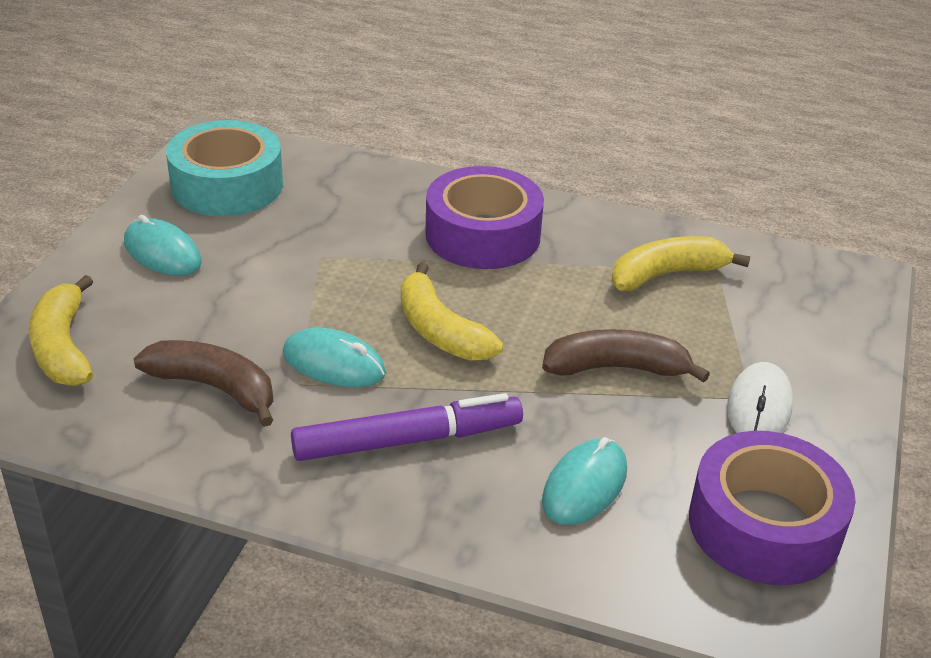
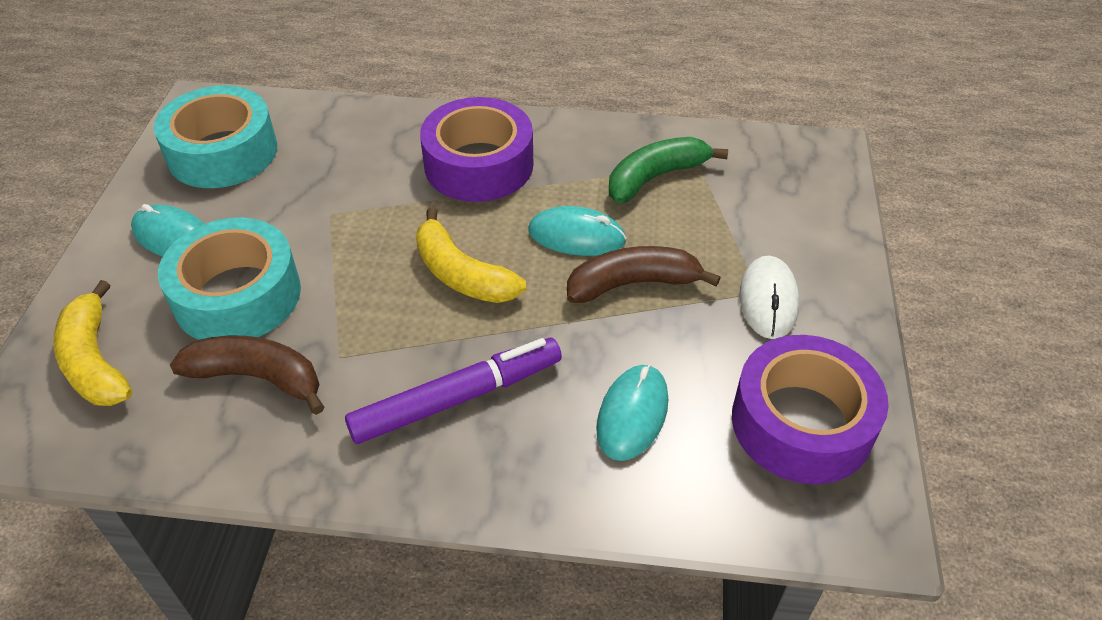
camera: 10 degrees left, 10 degrees up
turquoise mouse [283,328,386,388] -> turquoise mouse moved to [528,206,627,256]
yellow banana [611,236,750,291] -> green banana [609,137,728,204]
none -> turquoise tape [158,217,301,340]

